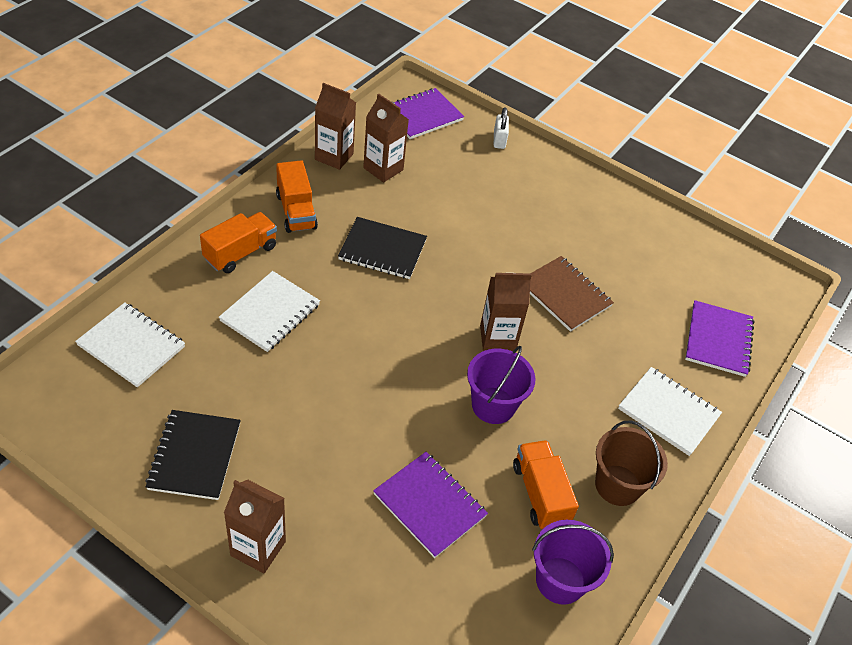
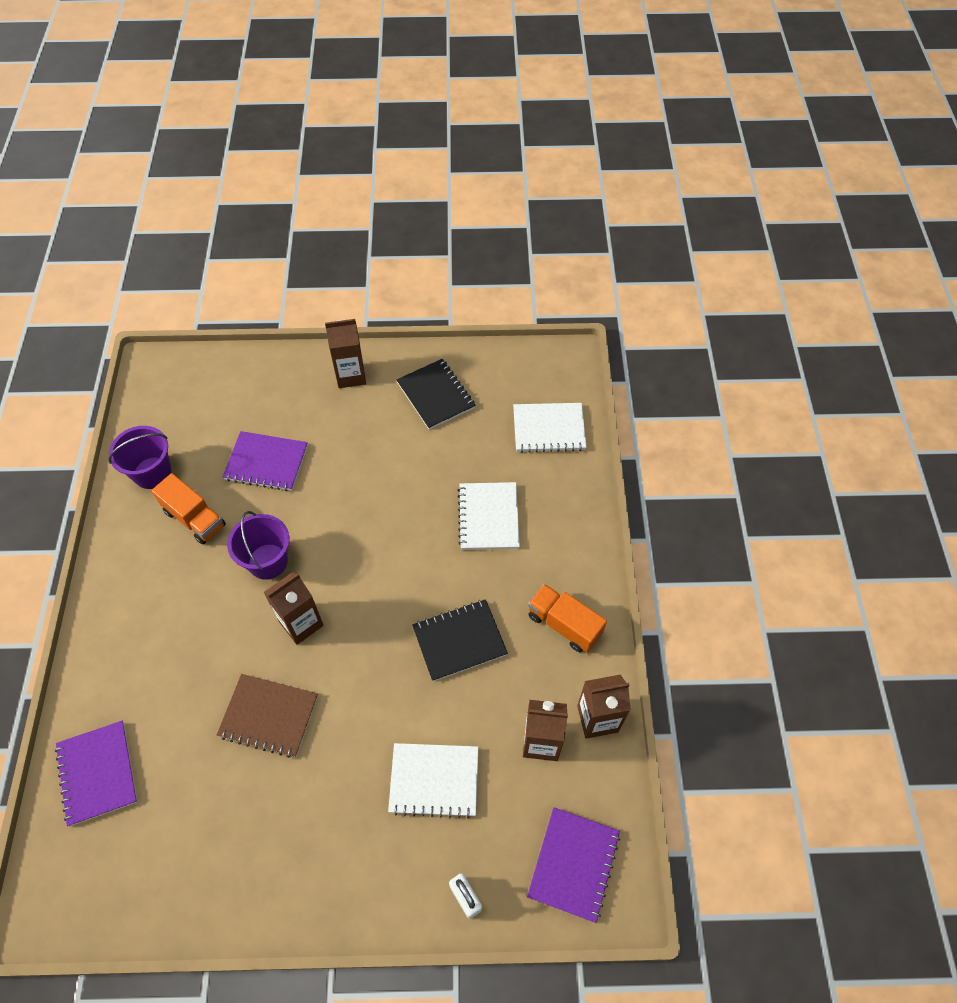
camera: 150 degrees right, 10 degrees up
orange truck [200,212,277,273] -> none
brown bucket [595,420,668,506] -> none
white notebook [618,367,722,456] -> white notebook moved to [388,743,479,818]

